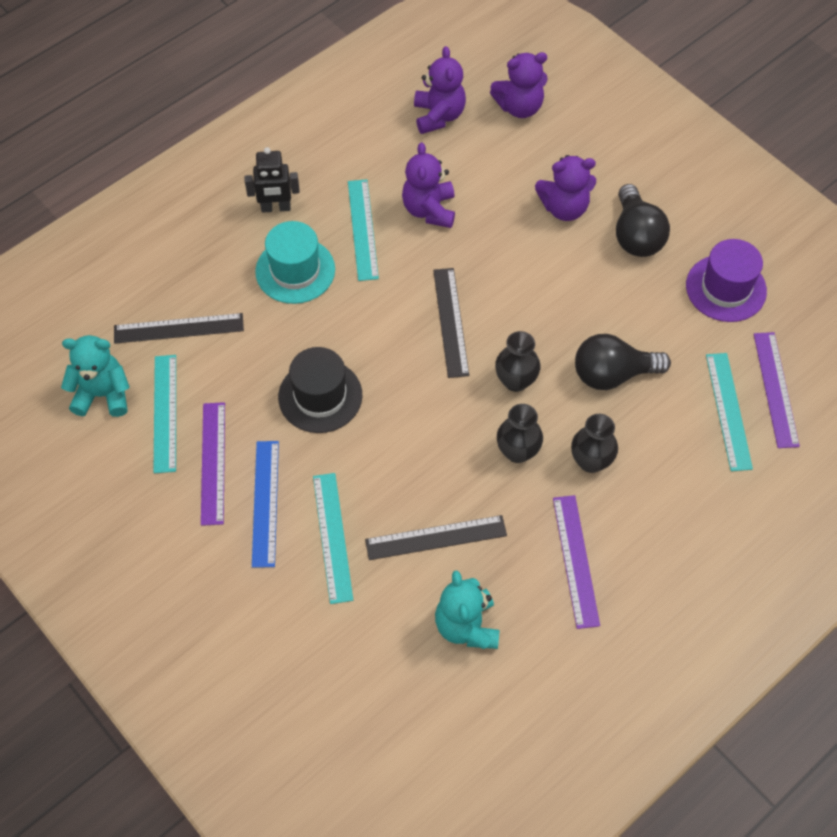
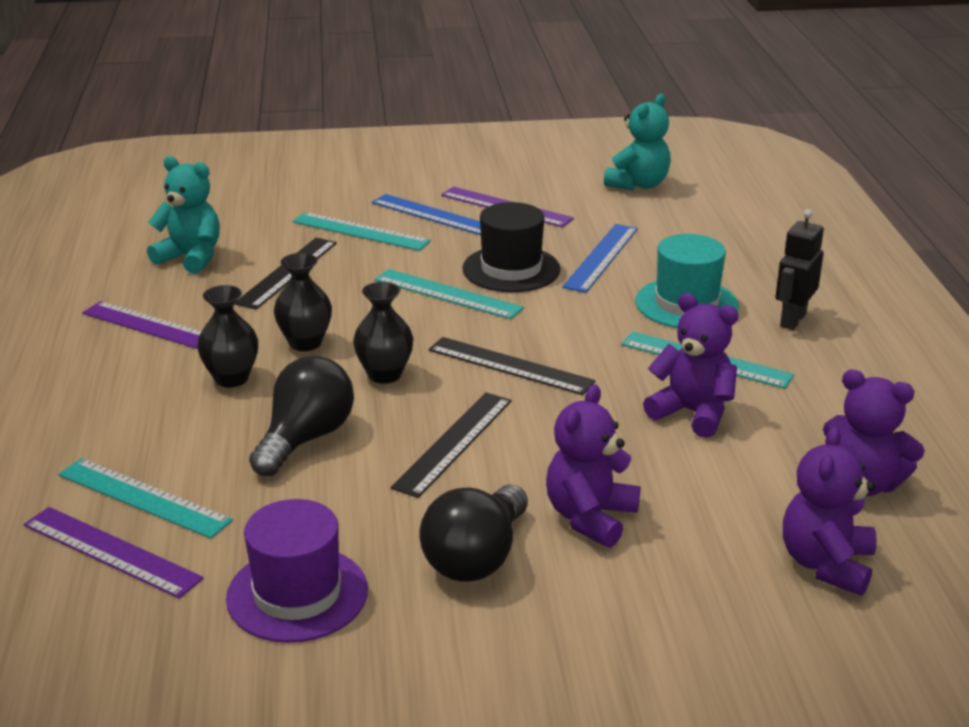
camera: 125 degrees right, 30 degrees down
black ruler [114,313,244,344] -> black ruler moved to [391,392,511,498]
turquoise ruler [153,355,176,473] -> turquoise ruler moved to [375,269,524,319]
black light bulb [616,184,670,257] -> black light bulb turned 90 degrees counterclockwise [420,484,528,581]
none -> blue ruler [562,224,638,293]

